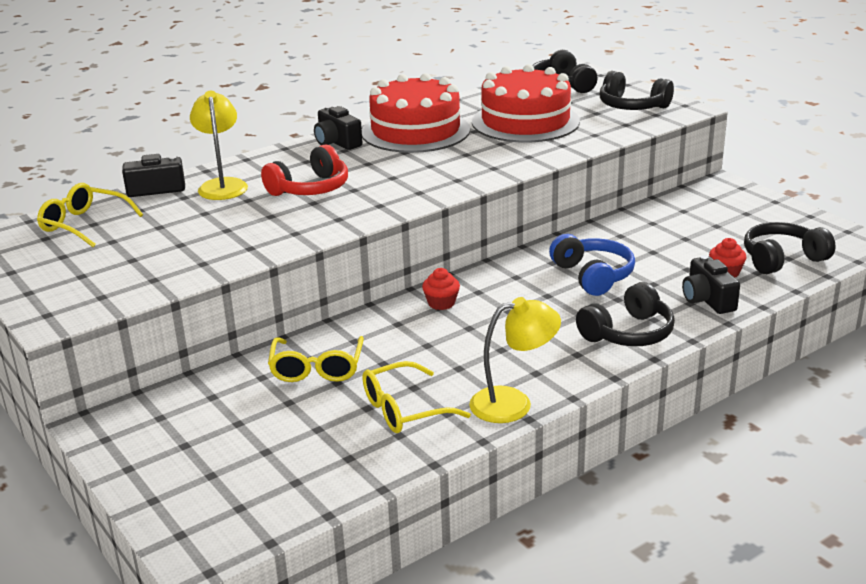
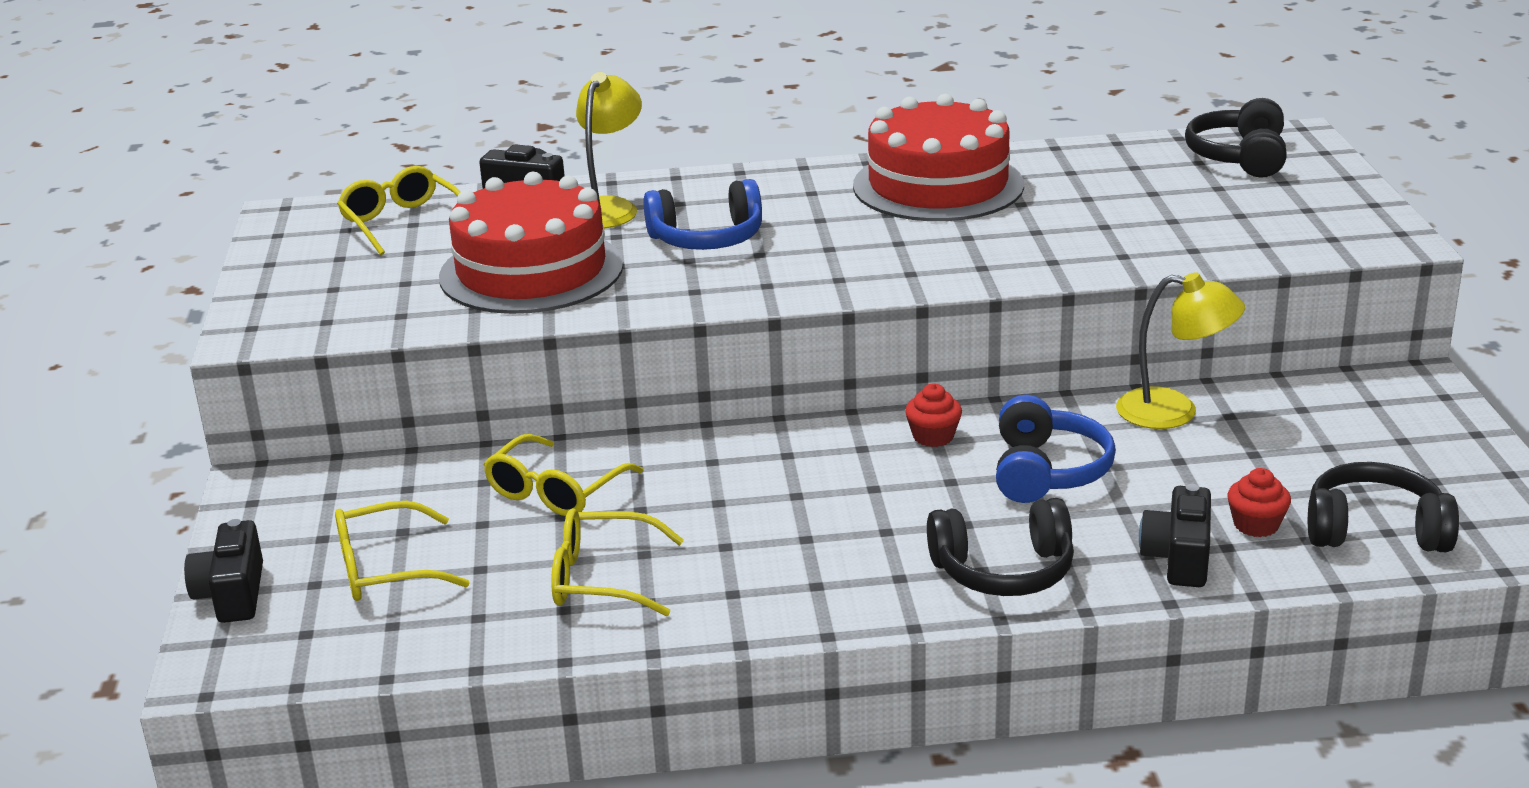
camera: 30 degrees right, 0 degrees up
red headphones [261,144,348,196] -> blue headphones [643,179,762,250]
black camera [314,106,362,150] -> black camera moved to [184,519,263,623]
red cupcake [422,268,460,310] -> red cupcake moved to [905,383,962,447]
yellow lamp [469,297,561,423] -> yellow lamp moved to [1116,272,1245,429]
red cake [472,64,580,143] -> red cake moved to [439,172,623,314]
black headphones [600,71,674,110] -> none
none -> yellow glasses [335,501,470,601]

